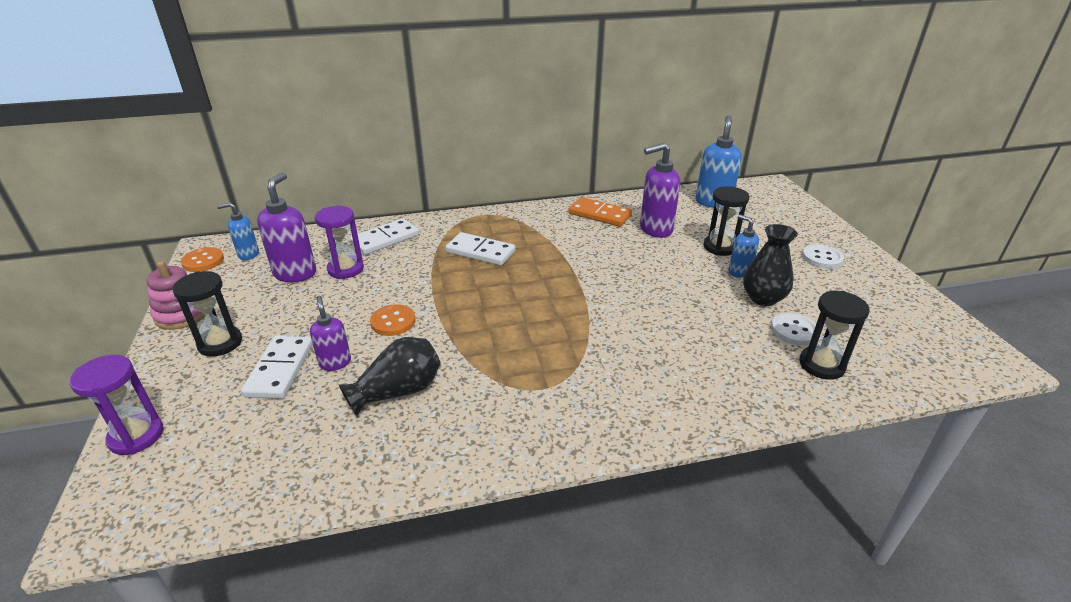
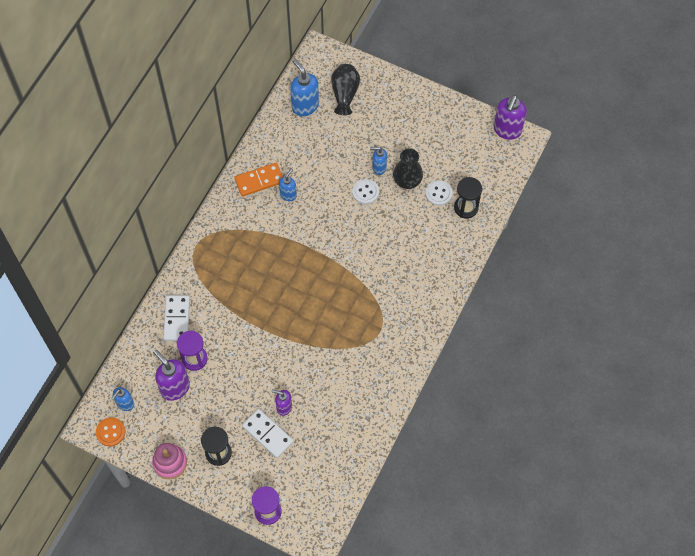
camera: 50 degrees left, 30 degrees up
black vase [339,337,440,416] -> black vase moved to [331,64,360,115]
orange button [370,304,415,336] -> none
white domino [445,232,515,266] -> none
purple soap dispenser [640,143,680,238] -> purple soap dispenser moved to [494,95,527,140]
black hourglass [703,186,750,256] -> none
white button [802,244,844,269] -> white button moved to [352,179,379,204]
none -> blue soap dispenser [279,168,297,201]

